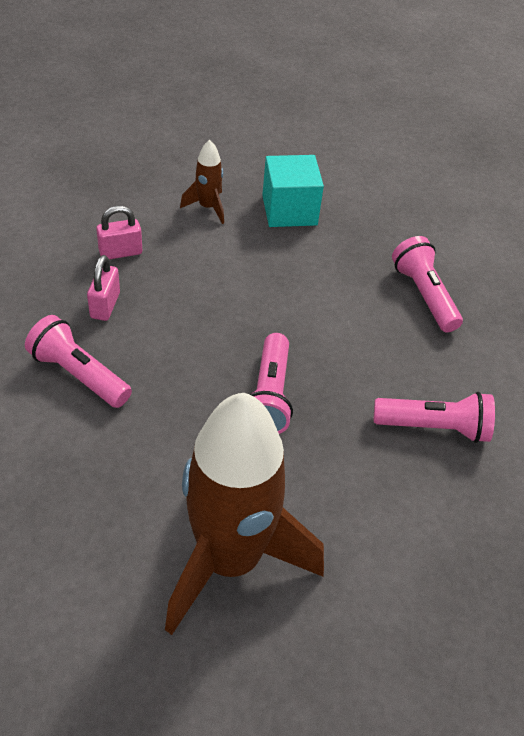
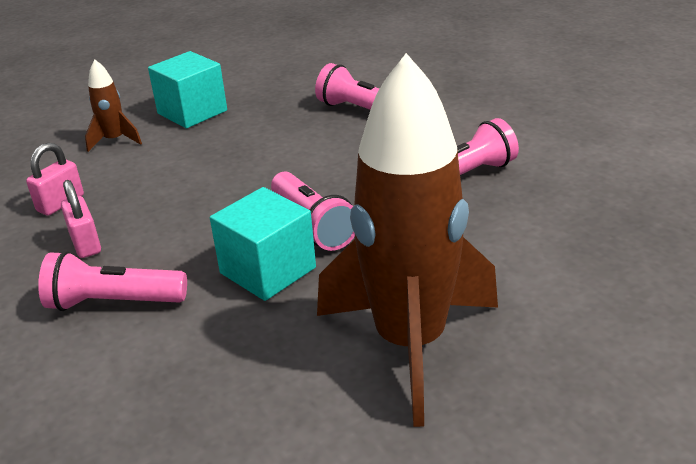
camera: 30 degrees left, 15 degrees down
none -> turquoise cube [210,187,316,301]

